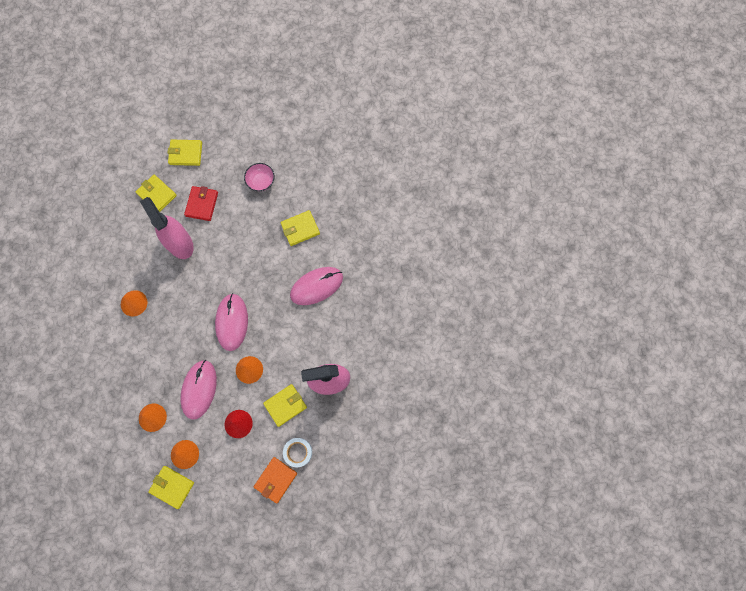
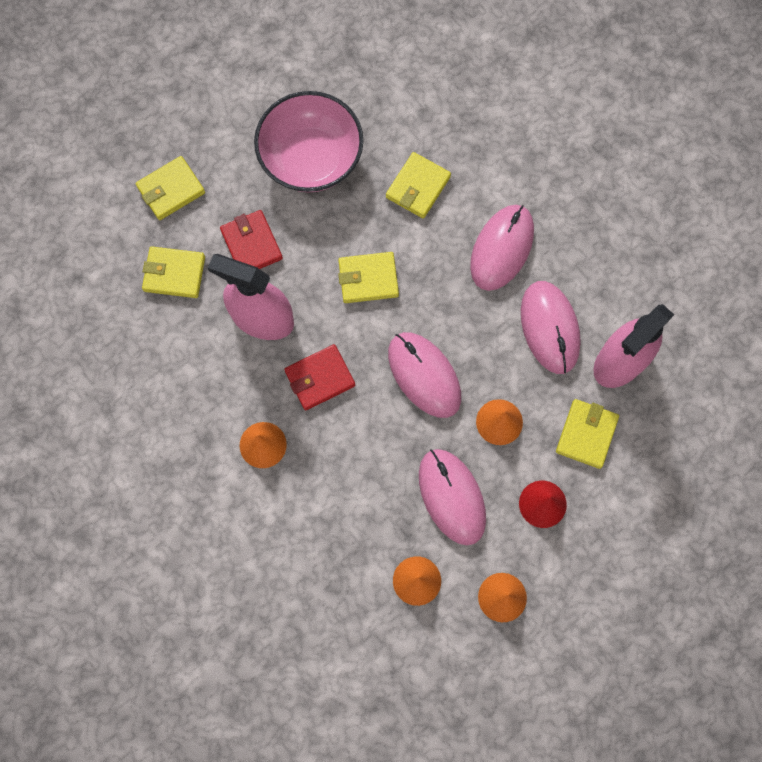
camera: 35 degrees left, 0 degrees up
yellow wallet [148,466,194,509] -> yellow wallet moved to [338,252,399,303]
pink bowl [244,163,275,191] -> pink bowl [254,91,363,192], size x2.04
orange wallet [254,457,297,504] -> none
white tape [283,438,312,467] -> none
none -> red wallet [284,344,355,410]
none -> pink mouse [521,281,581,374]

